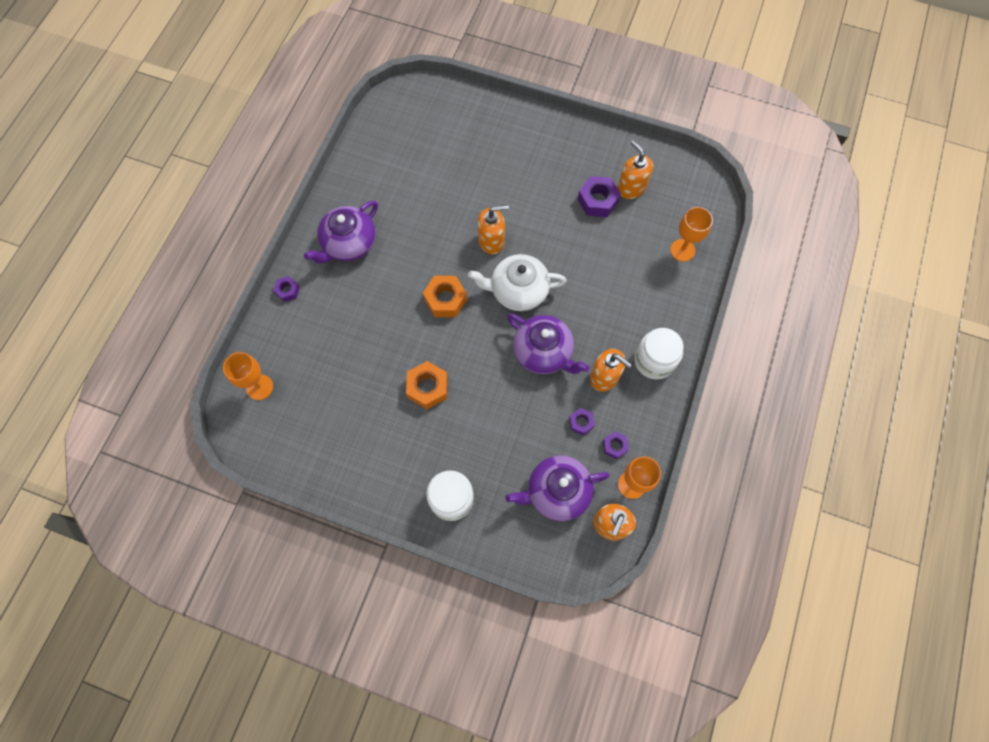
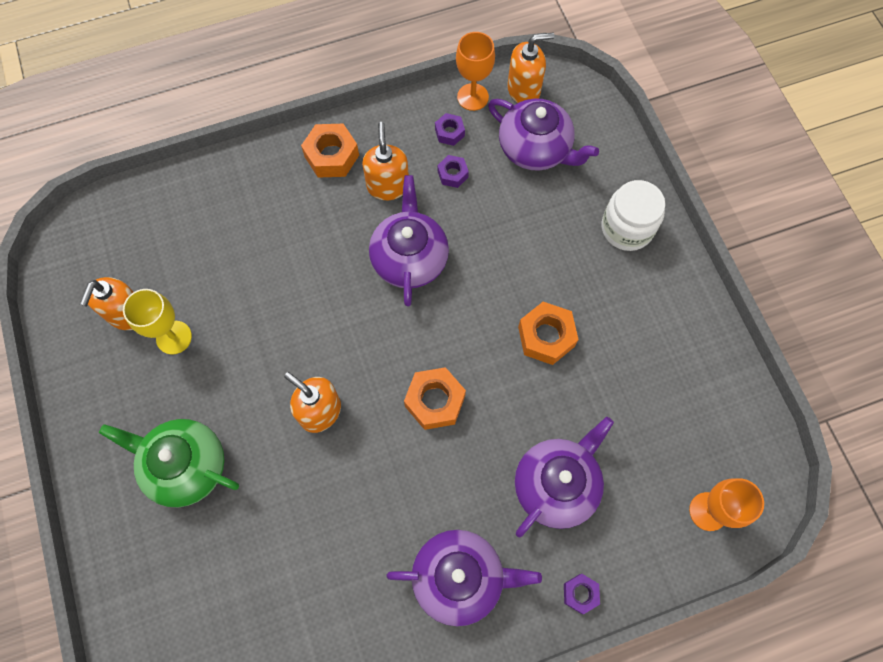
camera: 130 degrees left, 0 degrees up
white teapot [468,254,567,311] -> none
purple nut [577,176,621,217] -> yellow goblet [123,289,192,354]
white jar [634,328,684,379] -> orange nut [301,124,359,178]
orange goblet [670,207,713,262] -> none
none -> green teapot [99,419,239,507]
none -> purple teapot [515,417,614,537]

